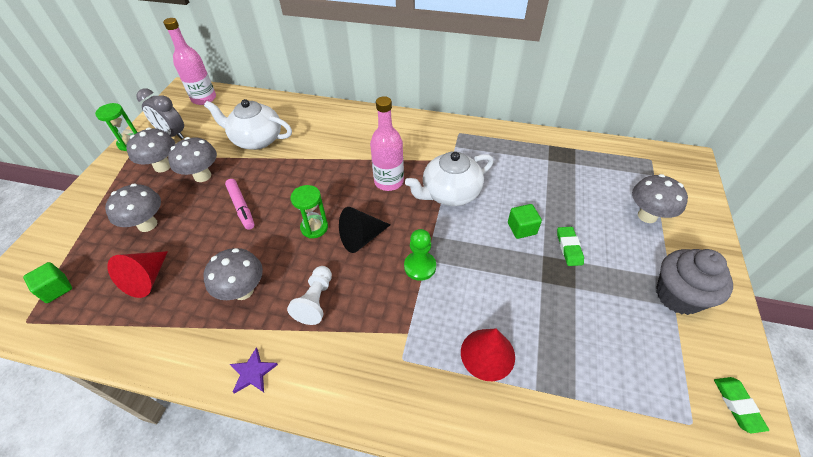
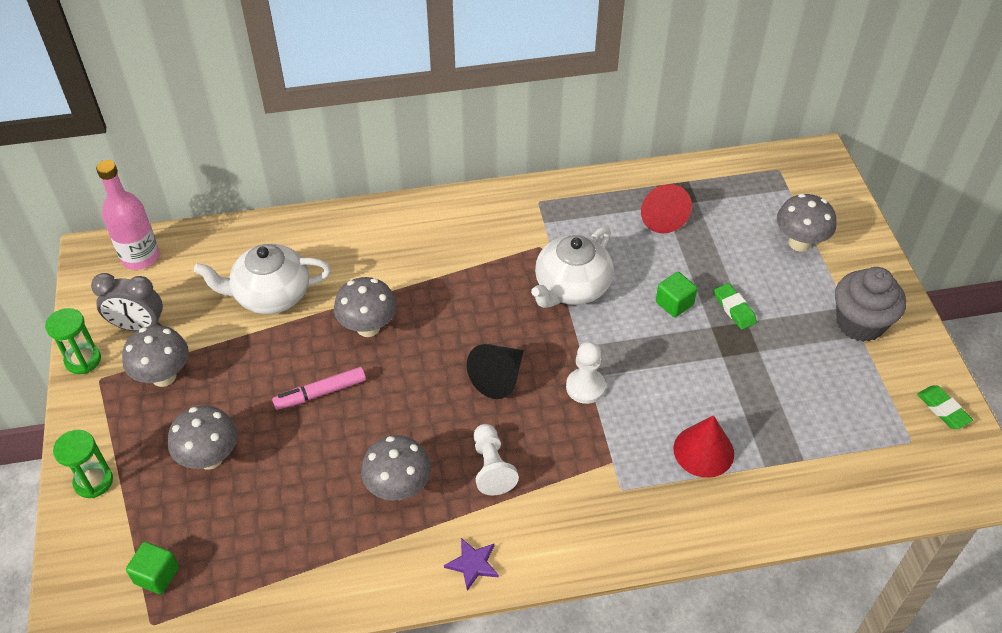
camera: 25 degrees left, 0 degrees up
red cone [107,251,168,298] -> red cone moved to [641,184,692,233]
grey mushroom [168,137,217,182] -> grey mushroom moved to [334,277,397,337]
pink marker [225,179,254,230] -> pink marker turned 120 degrees clockwise [272,367,366,410]
green hourglass [290,185,328,239] -> green hourglass moved to [53,430,113,498]
pink bottle [370,96,404,191] -> none
green pawn [404,229,436,281] -> white pawn [566,342,606,404]

